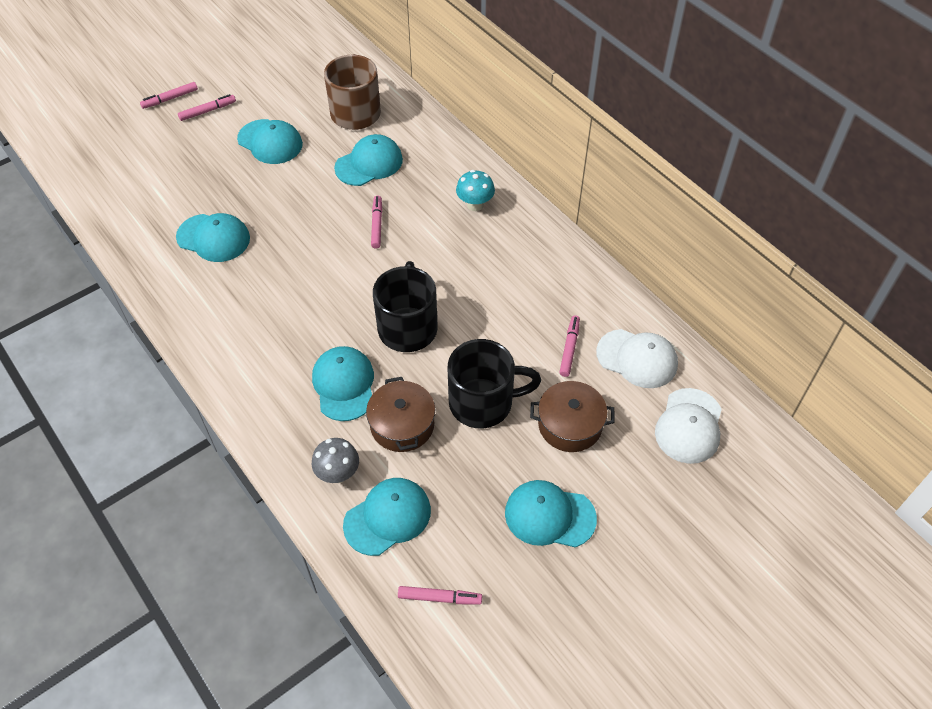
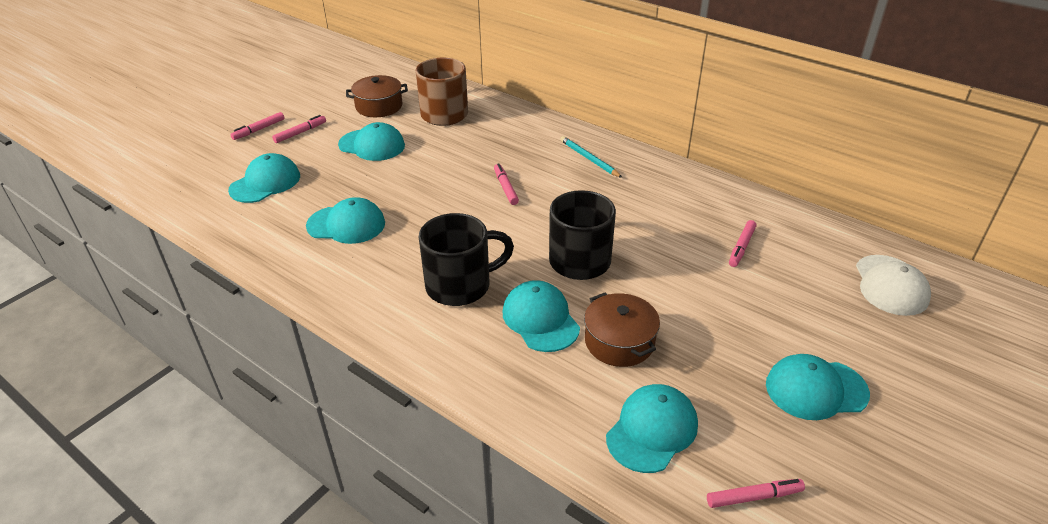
camera: 15 degrees left, 15 degrees down
grey mushroom [312,438,359,483] -> none
turquoise cap [334,134,403,186] -> turquoise cap moved to [228,153,300,203]
black mug [448,339,541,428] -> black mug moved to [419,213,514,306]
turquoise mushroom [456,170,495,211] -> turquoise pencil [560,136,622,178]
brown pot [530,381,615,452] -> brown pot moved to [346,75,408,117]
pink marker [559,315,580,377] -> pink marker turned 150 degrees counterclockwise [729,220,756,267]
white cap [596,329,678,388] -> none

